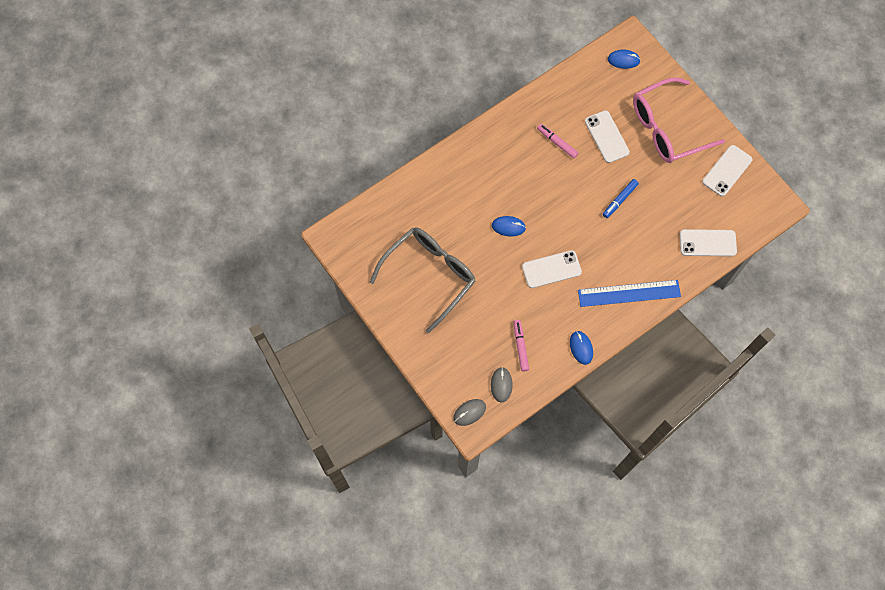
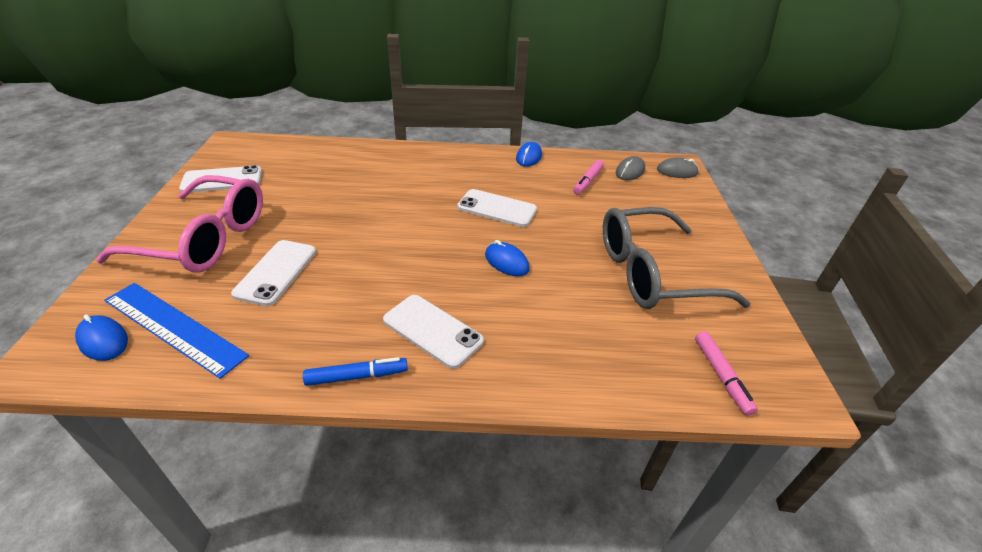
camera: 145 degrees left, 30 degrees down
pink marker [537,124,578,158] -> pink marker moved to [695,331,758,416]
blue ruler [578,280,681,307] -> blue ruler moved to [104,283,249,379]
blue marker [603,179,639,218] -> blue marker moved to [303,357,408,386]
white phone [680,229,737,257] -> white phone moved to [383,295,484,369]

